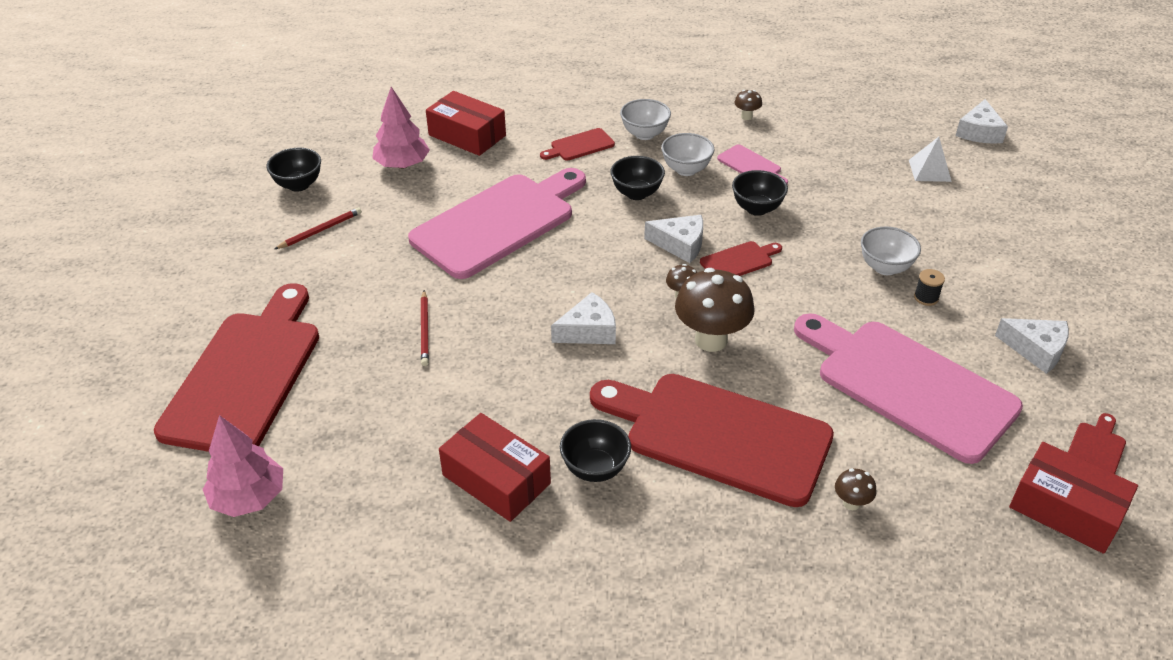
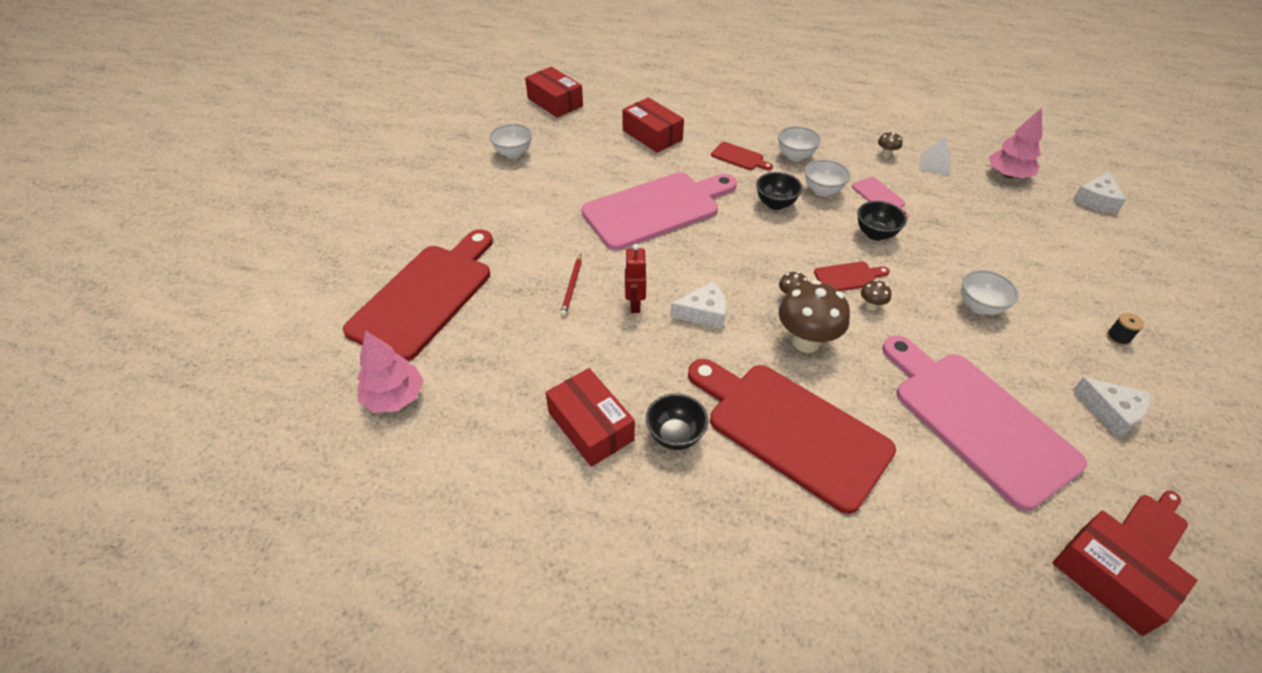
camera: 15 degrees right, 5 degrees up
black bowl [266,148,321,192] -> white bowl [490,124,532,159]
red pencil [274,207,362,249] -> none
pink tree [372,87,430,169] -> pink tree moved to [989,108,1042,178]
red cutting board [540,128,615,161] -> red cutting board turned 135 degrees counterclockwise [711,142,773,170]
white cheese [644,215,703,263] -> none
brown mushroom [835,468,877,510] -> brown mushroom moved to [861,279,891,311]
white pyramid [909,137,952,182] -> white pyramid moved to [920,137,950,176]
black spool [914,269,945,306] -> black spool moved to [1106,313,1144,346]
none -> red box [525,67,583,118]
none -> red robot [624,244,646,313]

